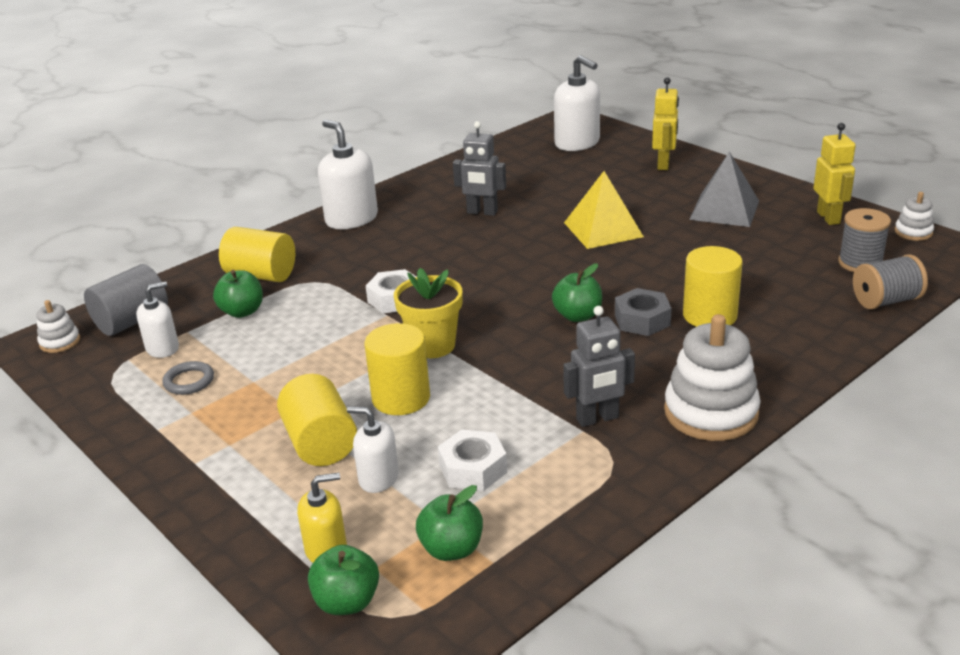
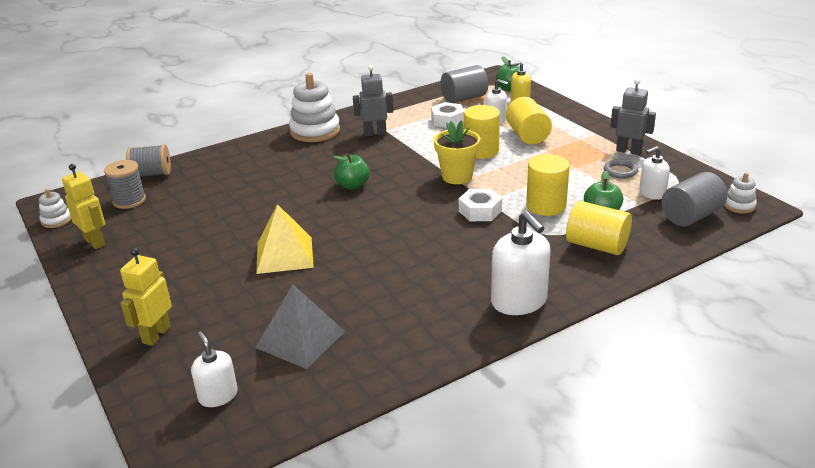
camera: 170 degrees left, 0 degrees up
green apple [416,485,483,561] -> grey cylinder [441,65,488,103]
grey robot [453,121,506,216] -> grey robot moved to [610,79,656,155]
white soap dispenser [554,55,600,151] -> white soap dispenser [191,332,238,407], size x0.59
grey nut [615,288,672,336] -> none
yellow cylinder [683,246,743,327] -> yellow cylinder moved to [526,154,570,216]
grey pyramid [689,152,759,227] -> grey pyramid moved to [255,285,345,369]
yellow robot [813,123,856,225] -> yellow robot turned 135 degrees clockwise [62,164,105,249]

